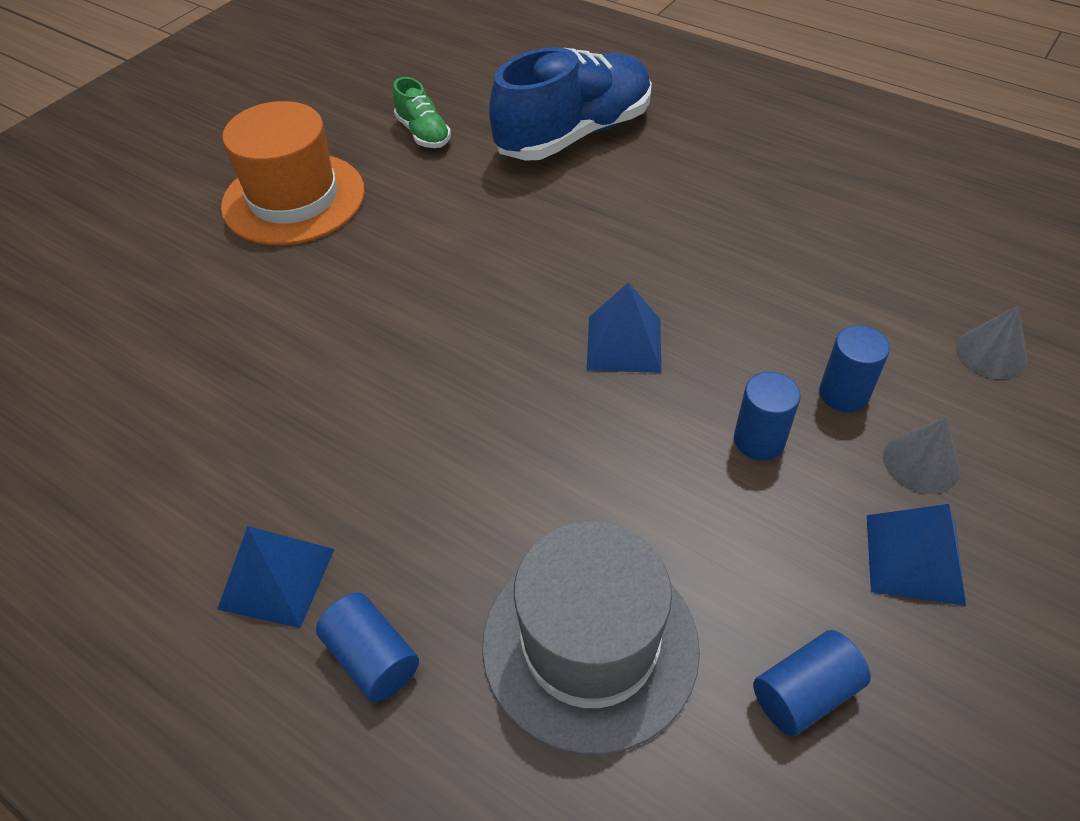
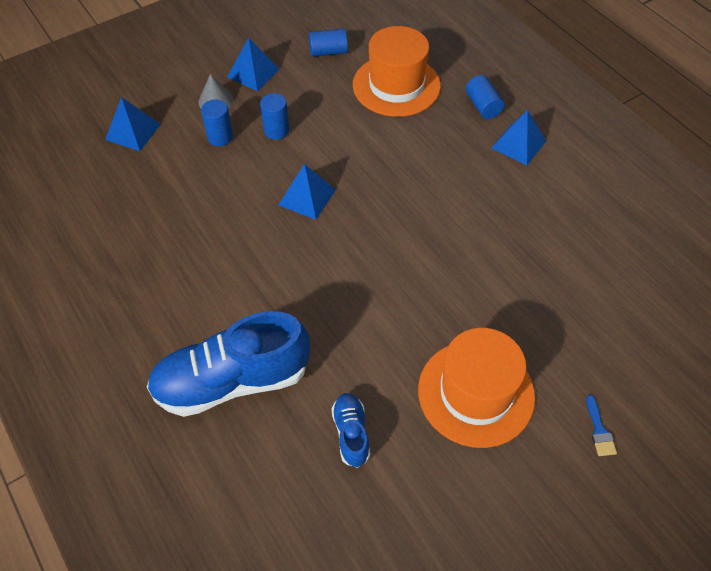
camera: 160 degrees left, 5 degrees up
green shoe [393,77,451,148] -> blue shoe [331,393,370,468]
grey hat [482,522,700,755] -> orange hat [353,26,441,117]
grey cone [956,305,1028,379] -> blue pyramid [105,97,161,151]
none -> blue brush [586,395,617,456]

